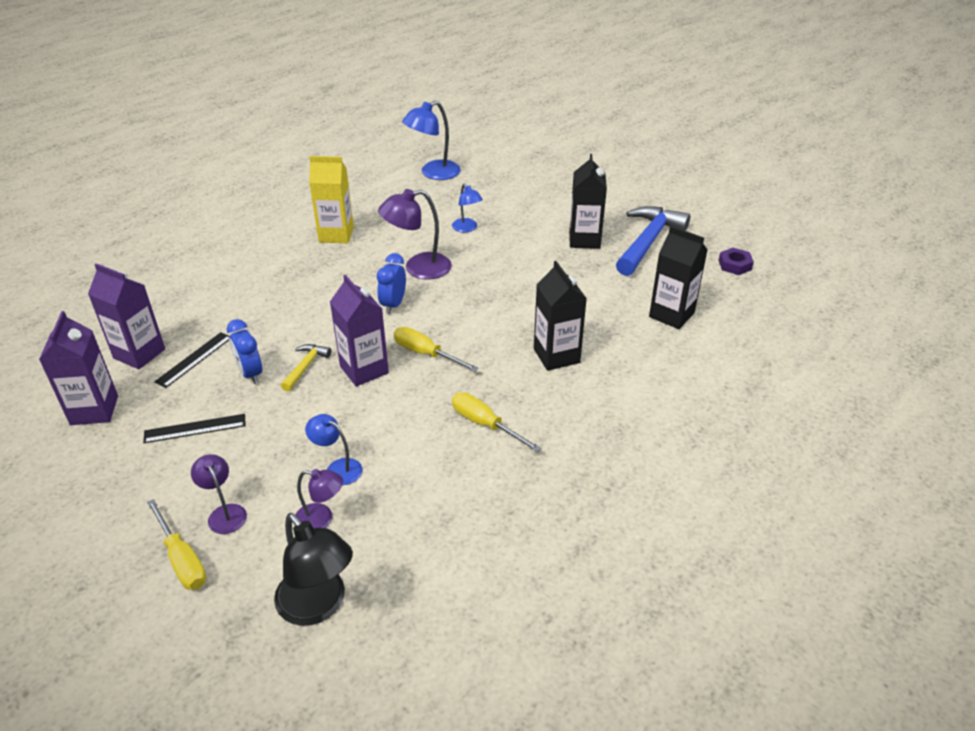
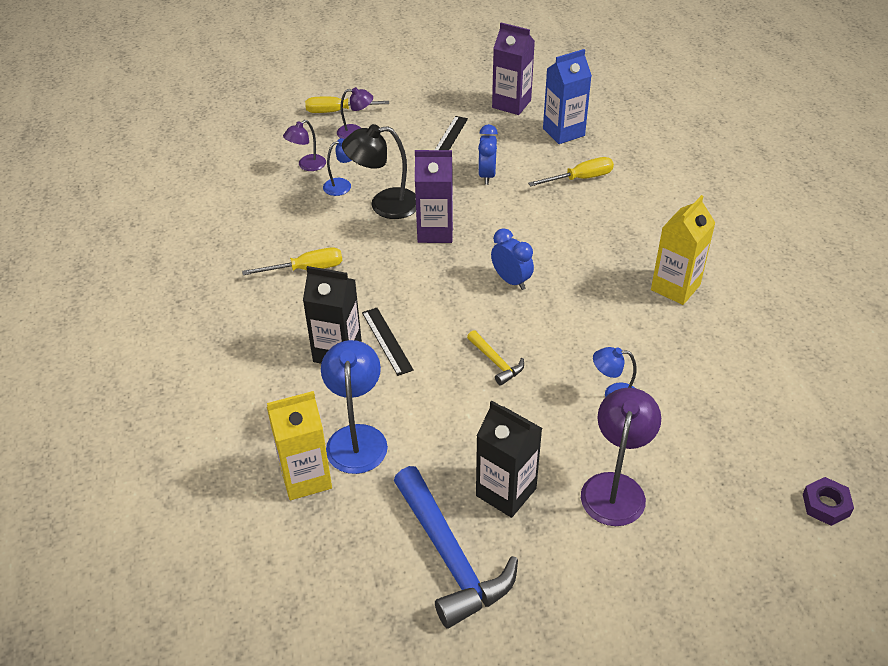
camera: 125 degrees right, 5 degrees up
purple carton [88,263,165,369] -> blue carton [543,49,592,144]
black ruler [154,332,230,388] -> black ruler moved to [362,308,414,376]
blue clock [227,319,262,384] -> blue clock turned 90 degrees counterclockwise [478,124,498,185]
black lamp [274,513,353,626] -> black lamp moved to [342,124,416,219]
yellow hammer [281,344,331,391] -> yellow hammer moved to [467,330,524,386]
purple lamp [378,189,452,280] -> purple lamp moved to [581,388,661,526]
yellow screwdriver [394,327,479,372] -> yellow screwdriver moved to [528,157,614,187]
blue lamp [402,101,461,180] -> blue lamp moved to [321,340,388,474]
black carton [649,226,707,329] -> yellow carton [267,391,332,500]
purple nut [718,248,754,275] -> purple nut moved to [803,477,854,526]

